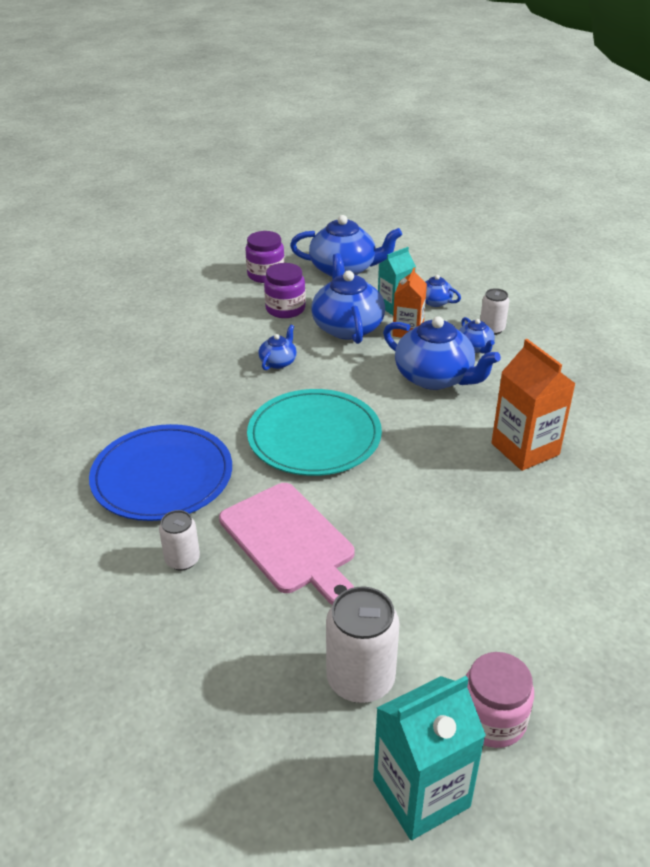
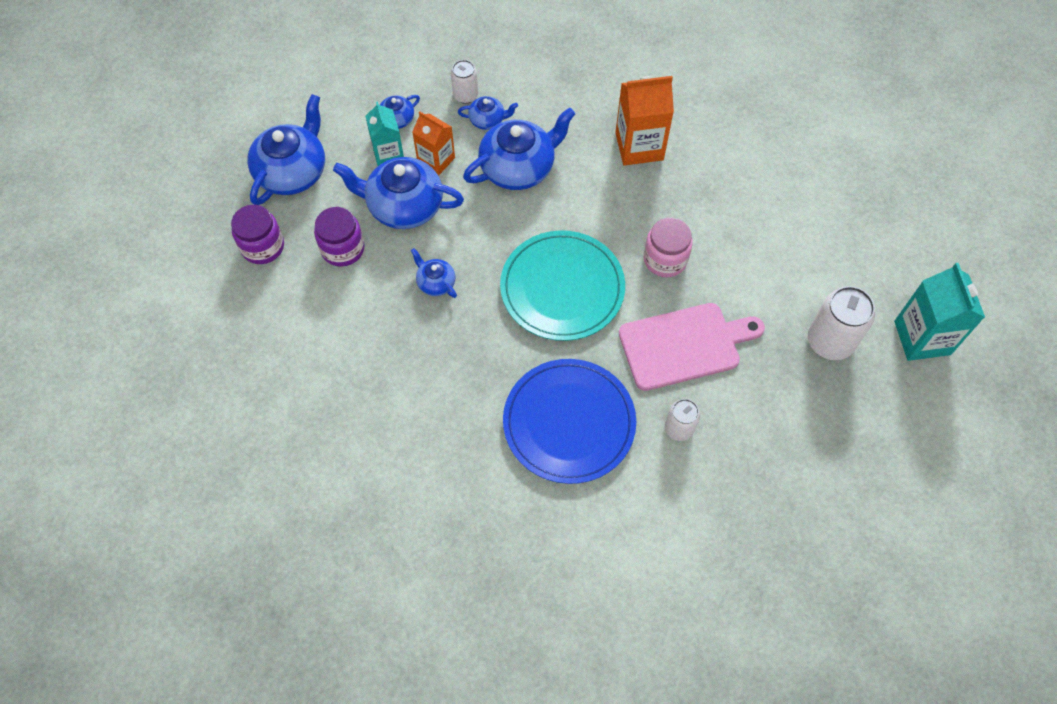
camera: 70 degrees left, 25 degrees up
pink jar [466,652,534,748] -> pink jar moved to [644,218,693,277]

